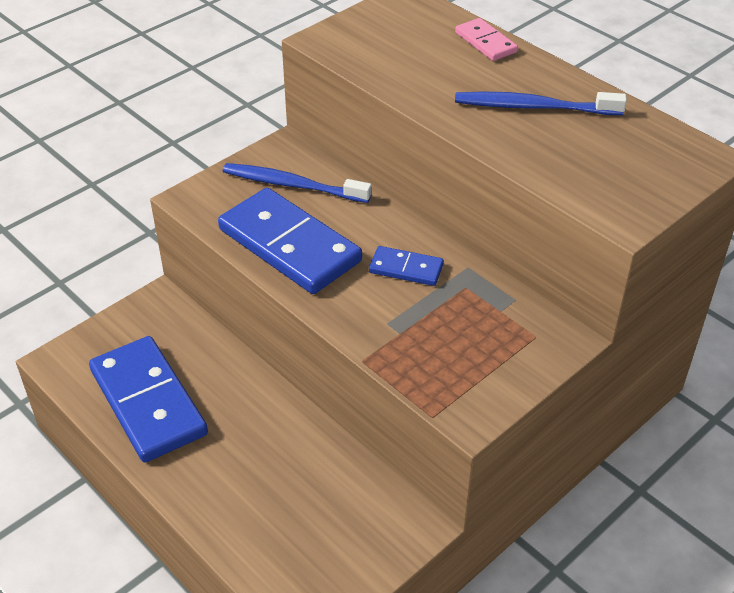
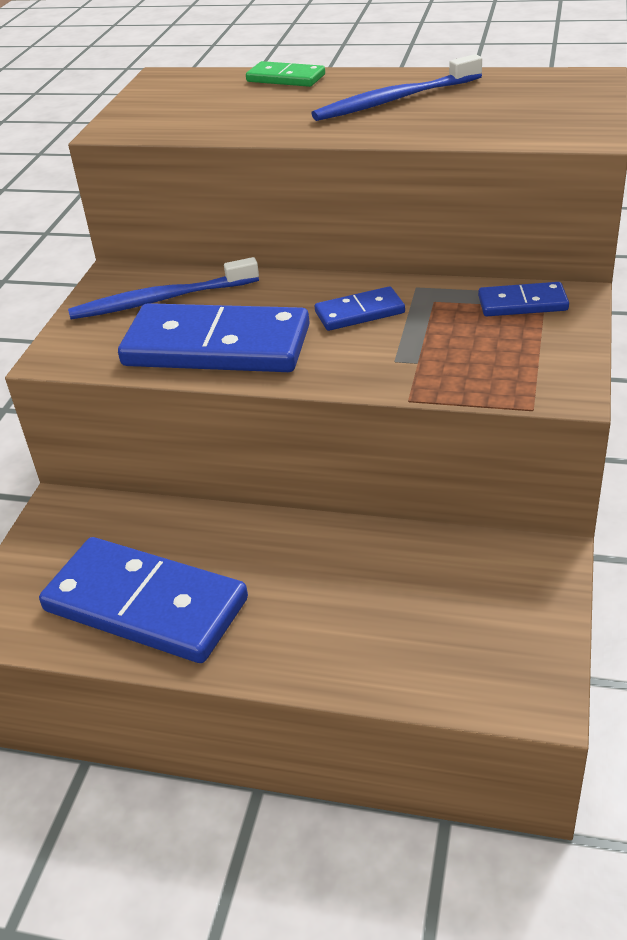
camera: 30 degrees left, 5 degrees down
pink domino [455,18,518,61] -> green domino [246,61,325,87]
none -> blue domino [478,282,569,316]

